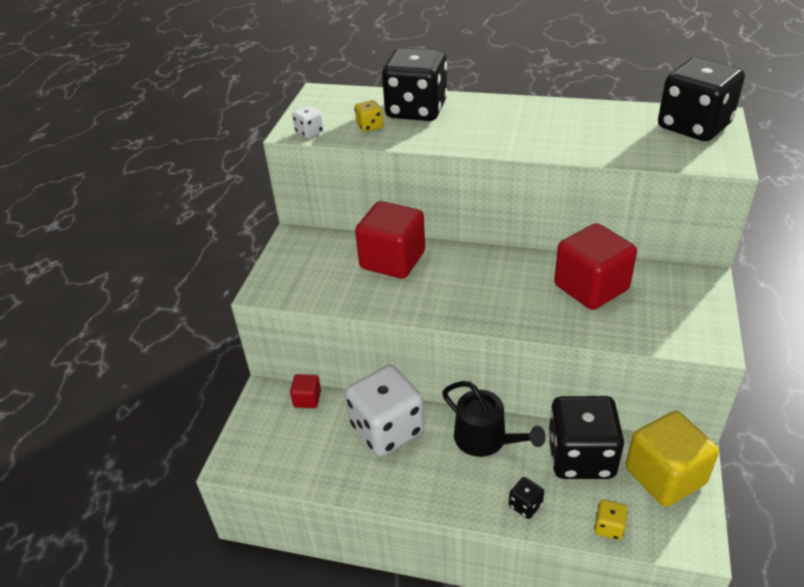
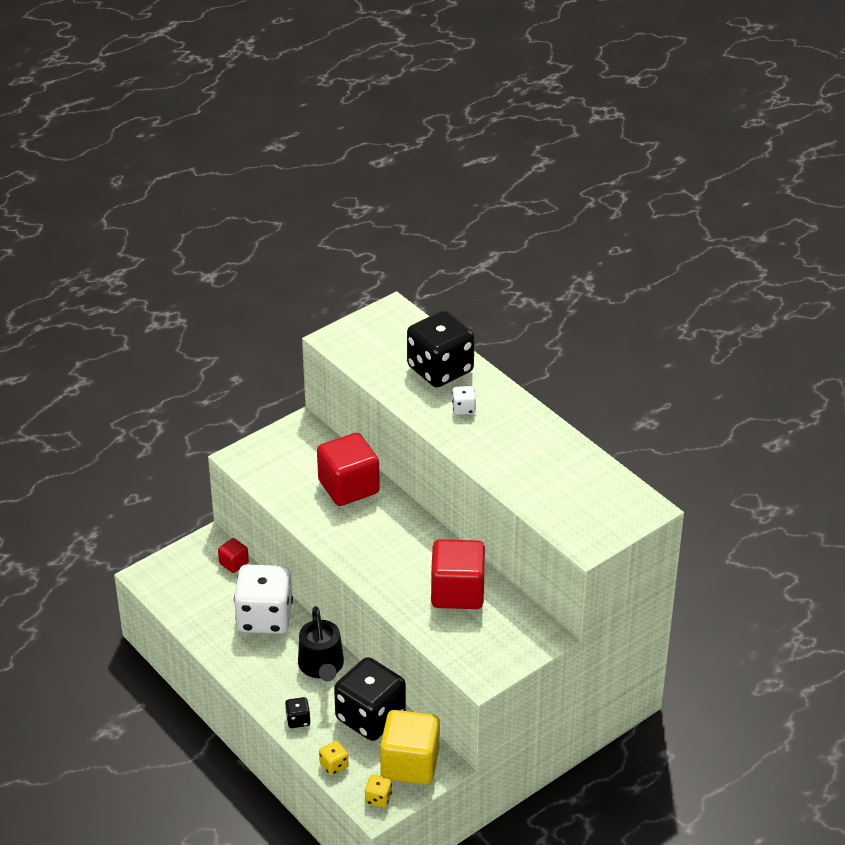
camera: 35 degrees right, 0 degrees up
white dice [292,106,324,138] -> white dice moved to [452,386,476,415]
yellow dice [355,100,383,132] -> yellow dice moved to [365,774,392,808]
black dice [658,57,745,141] -> none

